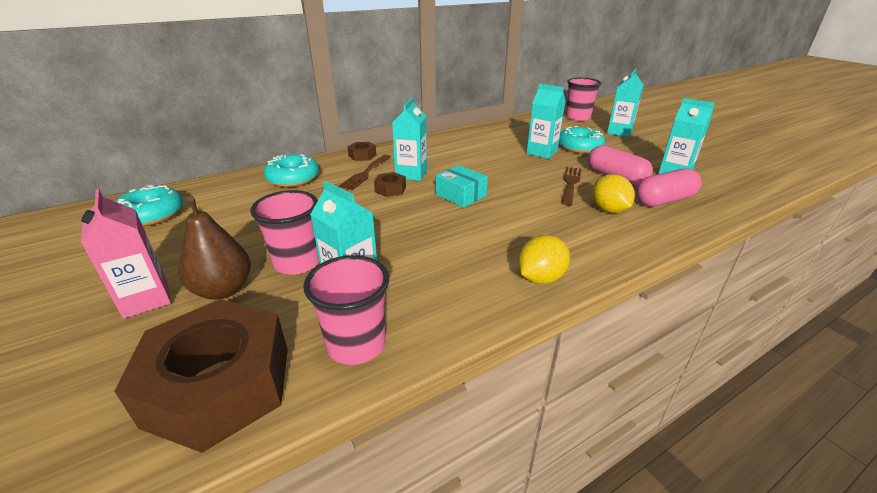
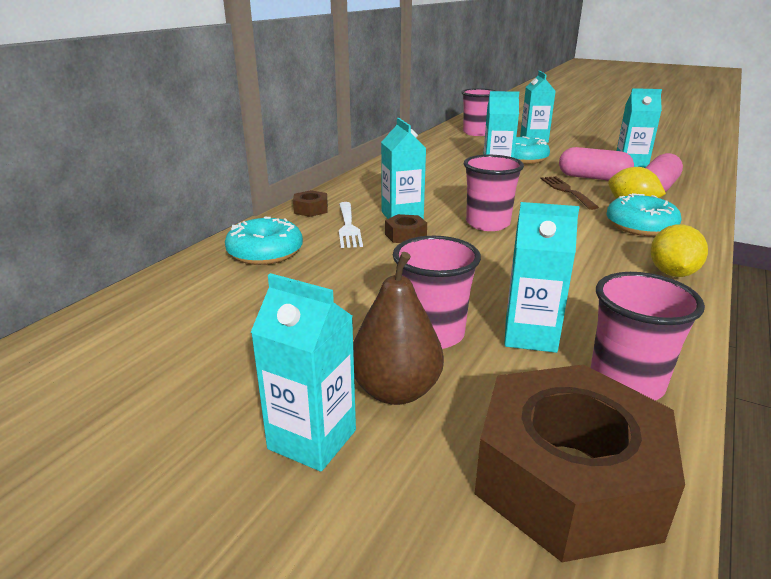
camera: 30 degrees left, 5 degrees down
pink carton [81,189,171,318] -> turquoise carton [251,273,356,472]
turquoise donut [115,185,183,226] -> turquoise donut moved to [606,193,682,236]
brown fork [338,155,391,190] -> white fork [339,202,363,248]
turquoise box [436,165,488,207] -> pink cup [464,155,524,231]

